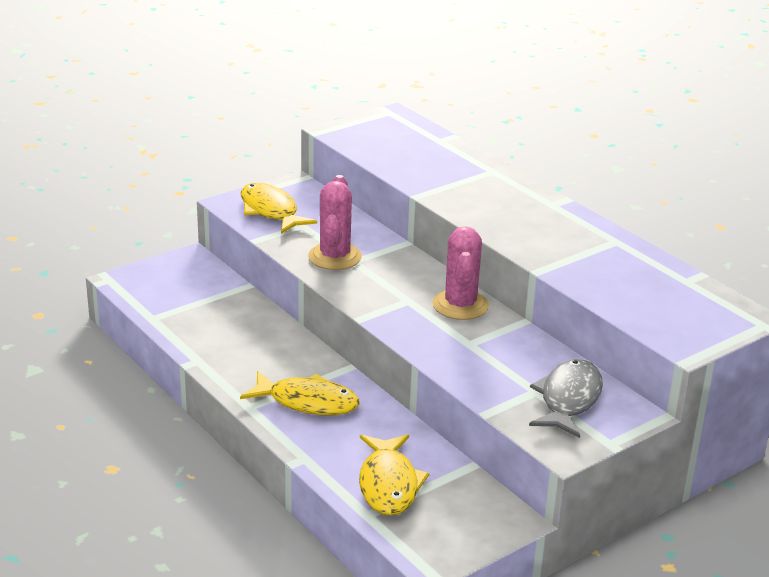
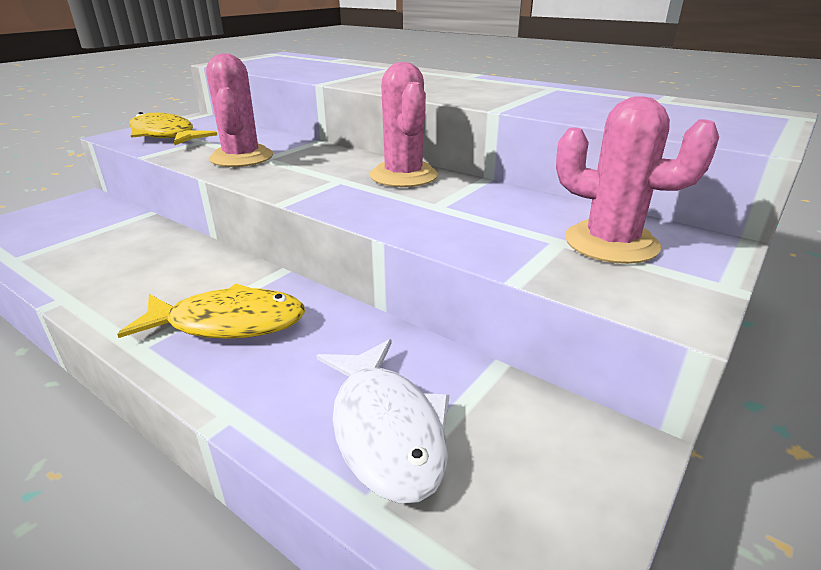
camera: 15 degrees left, 0 degrees up
yellow fish [359,434,430,516] -> white fish [317,339,449,504]
grey fish [529,359,603,438] -> pink cactus [556,96,719,264]

